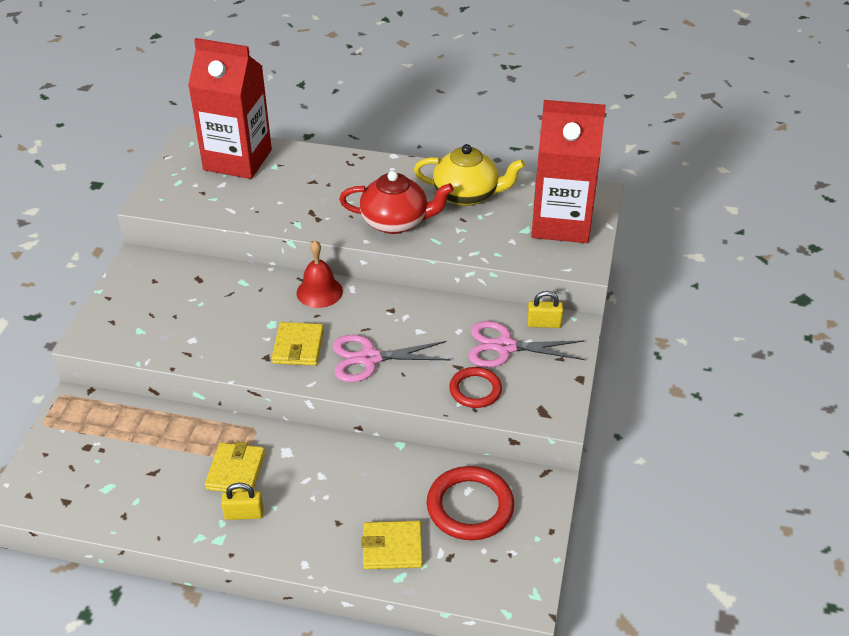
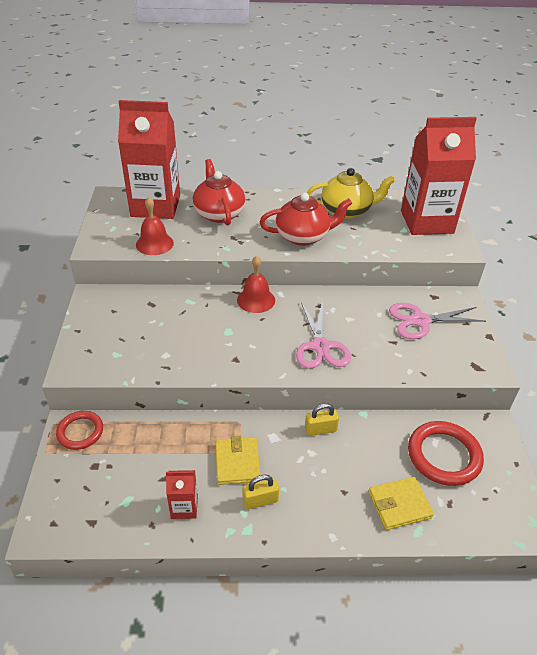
camera: 15 degrees left, 0 degrees up
yellow wallet [272,322,324,366] -> none
pink scissors [333,335,450,382] -> pink scissors turned 75 degrees counterclockwise [296,301,351,369]
red ring [449,367,502,408] -> red ring moved to [56,411,103,450]
yellow padlock [527,291,563,328] -> yellow padlock moved to [305,404,339,436]
none -> red bell [136,197,174,255]
none -> red carton [166,470,198,519]
none -> red teapot [193,159,245,226]

